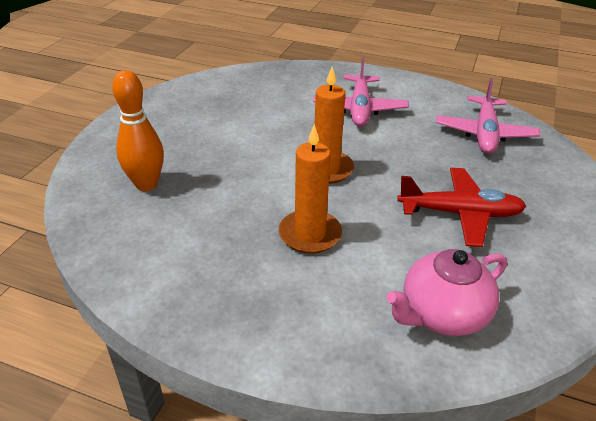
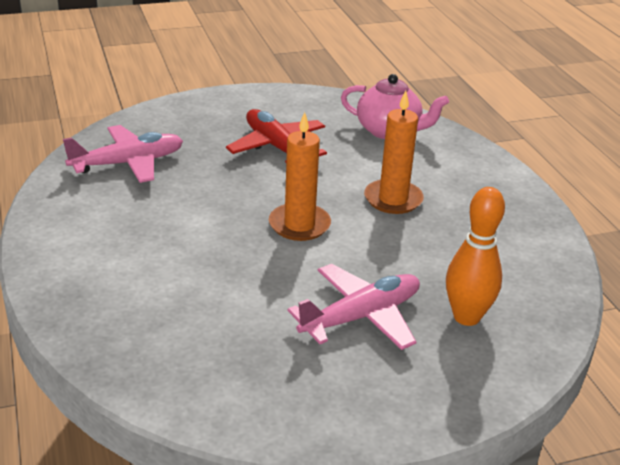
camera: 130 degrees left, 5 degrees down
pink plane [313,57,409,127] -> pink plane moved to [288,264,420,350]

